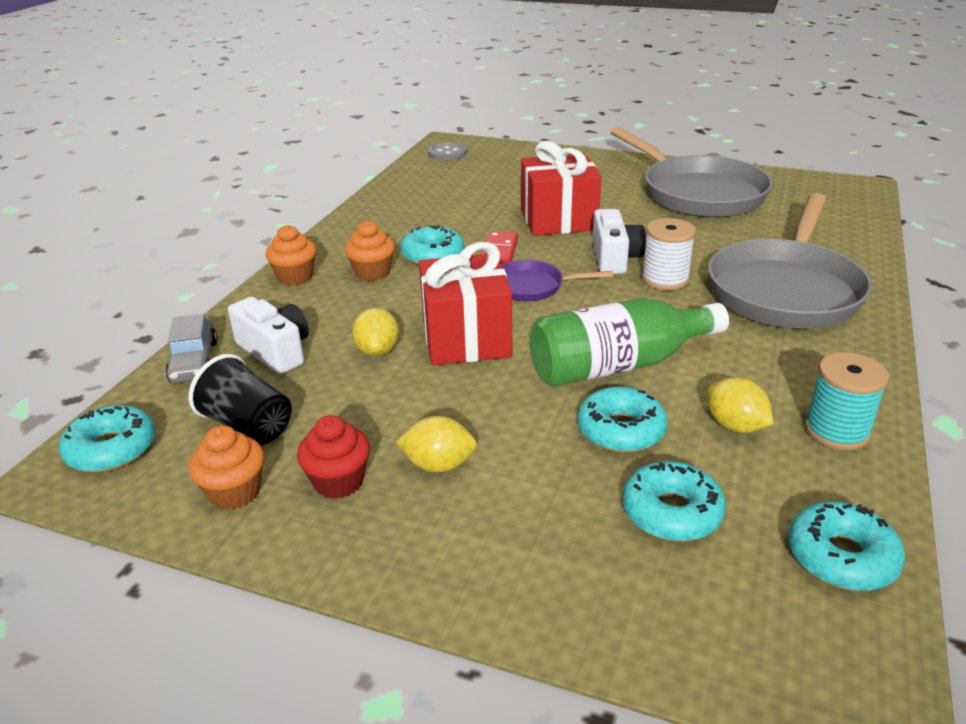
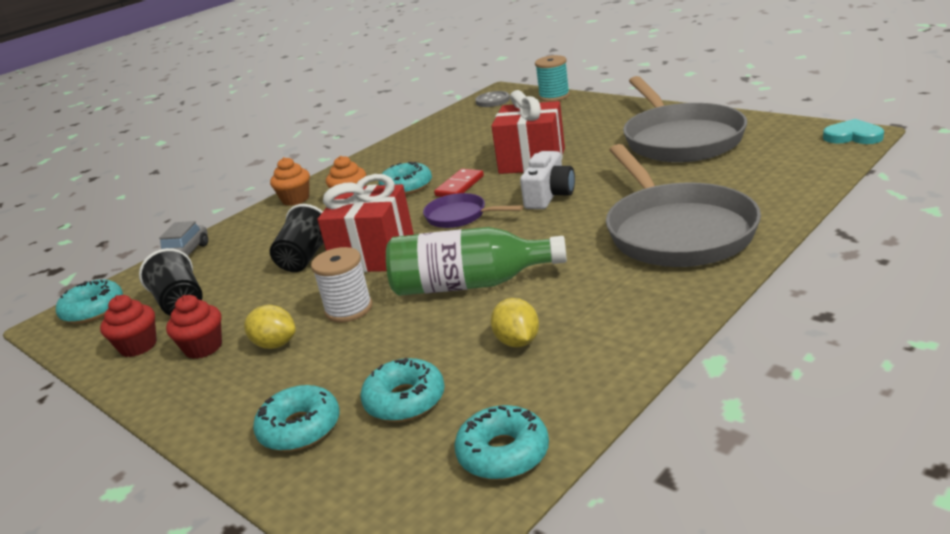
camera: 25 degrees right, 5 degrees down
orange cupcake [189,425,264,510] -> red cupcake [100,295,157,357]
white camera [228,297,309,374] -> none
yellow lemon [352,308,399,356] -> black cup [270,204,324,272]
turquoise donut [577,386,668,453] -> turquoise donut moved to [253,385,339,451]
white spool [641,218,696,291] -> white spool moved to [311,247,372,322]
grey pan [708,193,872,329] -> grey pan turned 60 degrees counterclockwise [606,144,761,267]
turquoise spool [805,352,889,450] -> turquoise spool moved to [535,55,570,102]
none -> turquoise heart [823,119,884,144]

